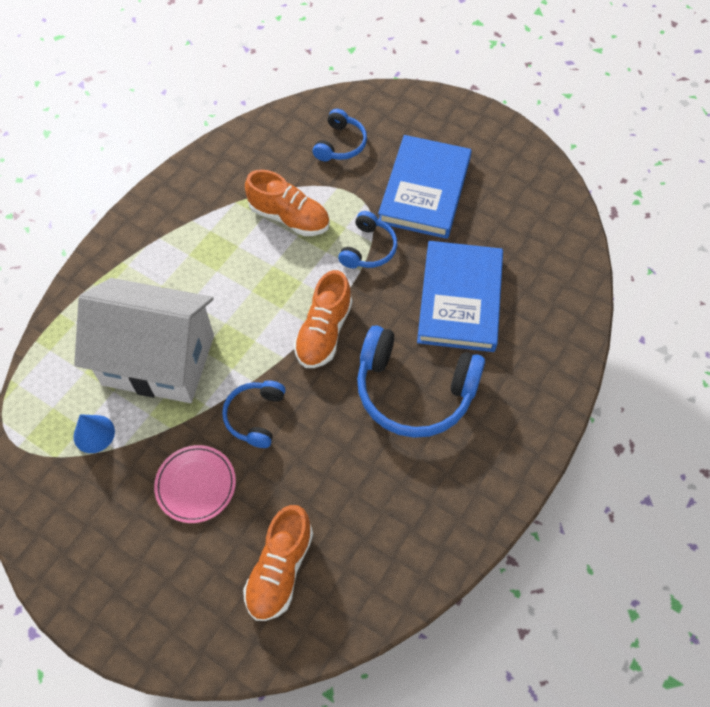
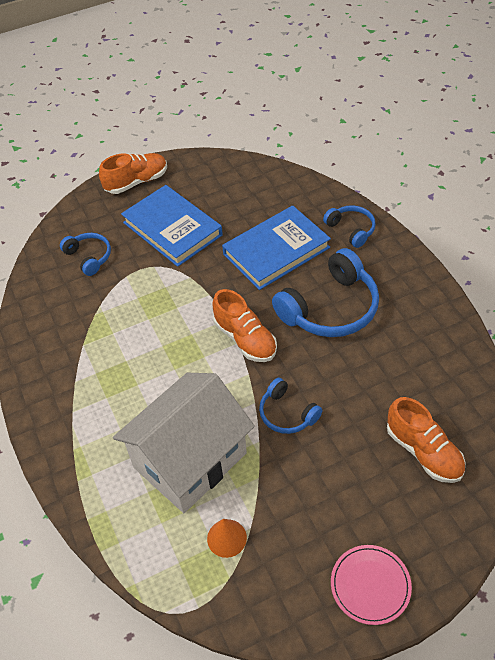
camera: 55 degrees left, 10 degrees down
blue cone [73,414,115,453] -> orange cone [207,519,247,558]
pink plate [154,445,236,523] -> pink plate moved to [331,545,412,625]
orange shoe [245,170,330,236] -> orange shoe moved to [99,153,167,194]
blue headphones [338,211,397,268] -> blue headphones moved to [323,205,376,248]
blue book [417,241,503,352] -> blue book turned 75 degrees counterclockwise [222,205,331,290]

